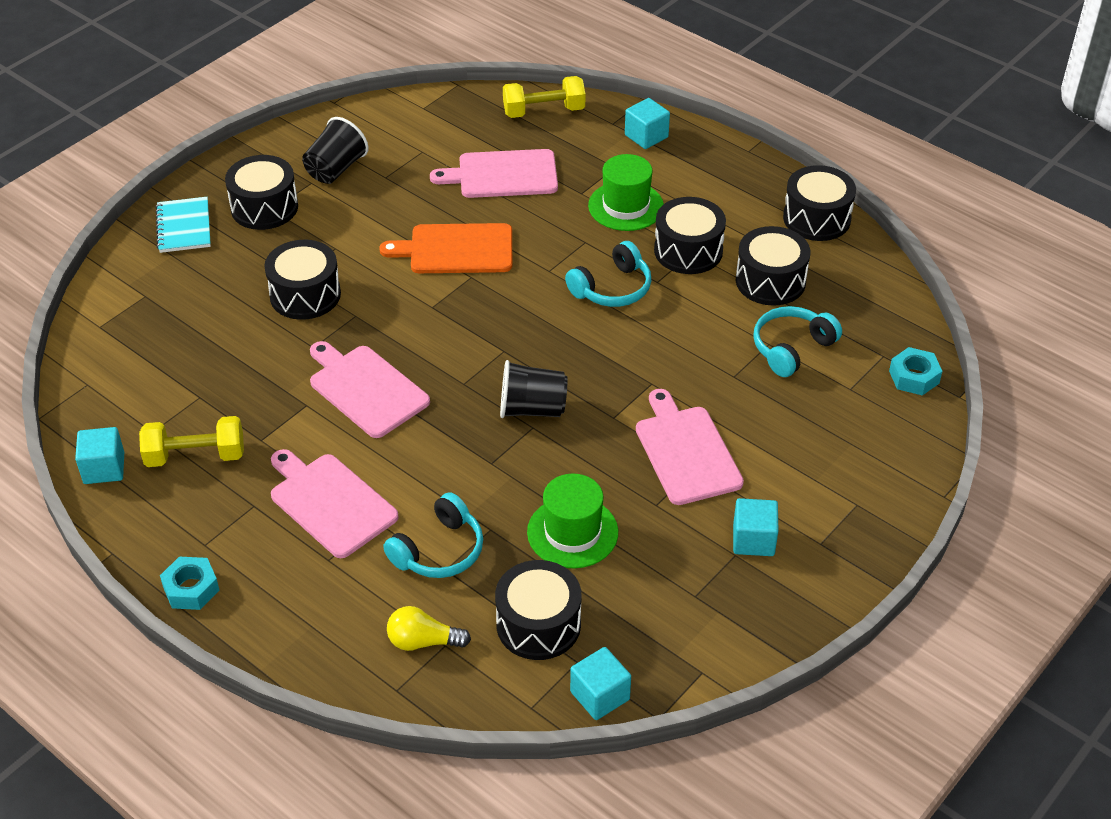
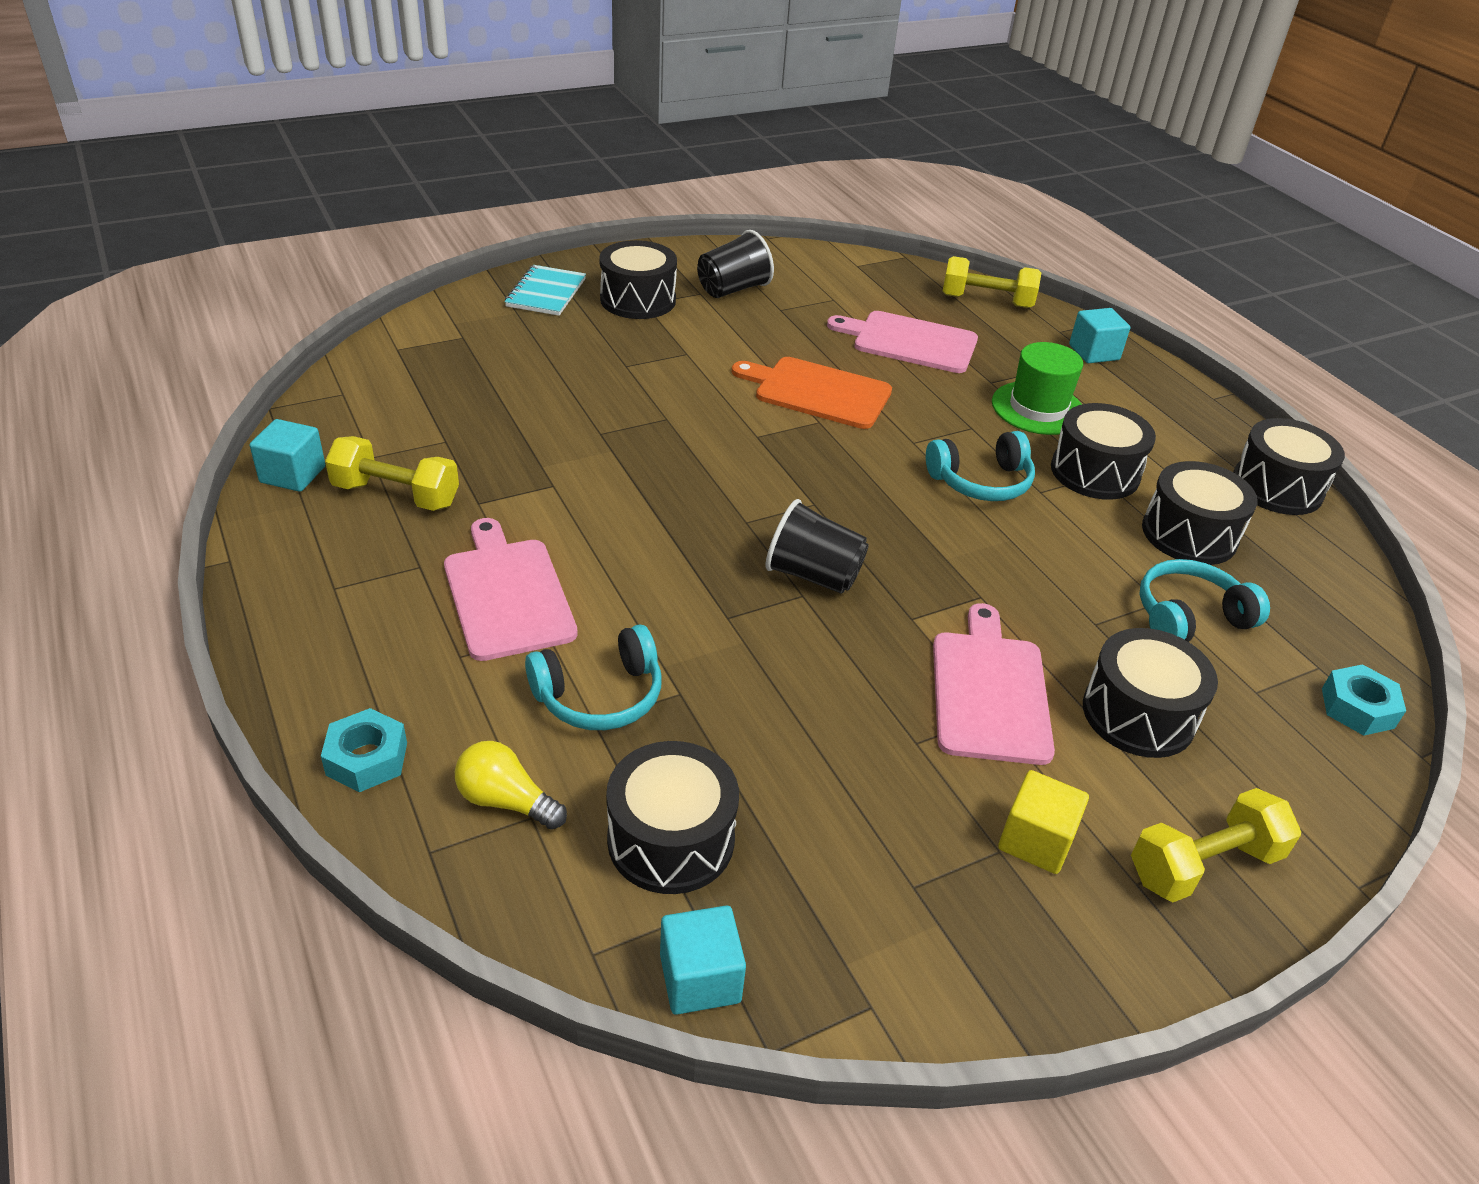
camera: 20 degrees right, 5 degrees down
turquoise nut [160,557,220,610] -> turquoise nut moved to [321,708,407,792]
black drum [264,240,341,320] -> black drum moved to [1083,628,1218,758]
pink cutting board [310,341,430,438] -> none
green hat [527,473,618,569] -> none
turquoise cube [733,498,778,556] -> yellow cube [998,770,1089,874]
none -> yellow dumbbell [1131,788,1301,902]

